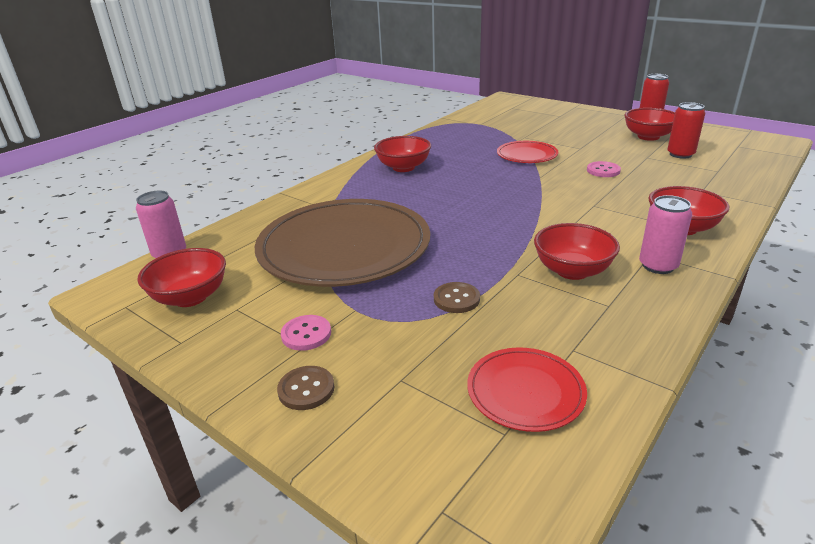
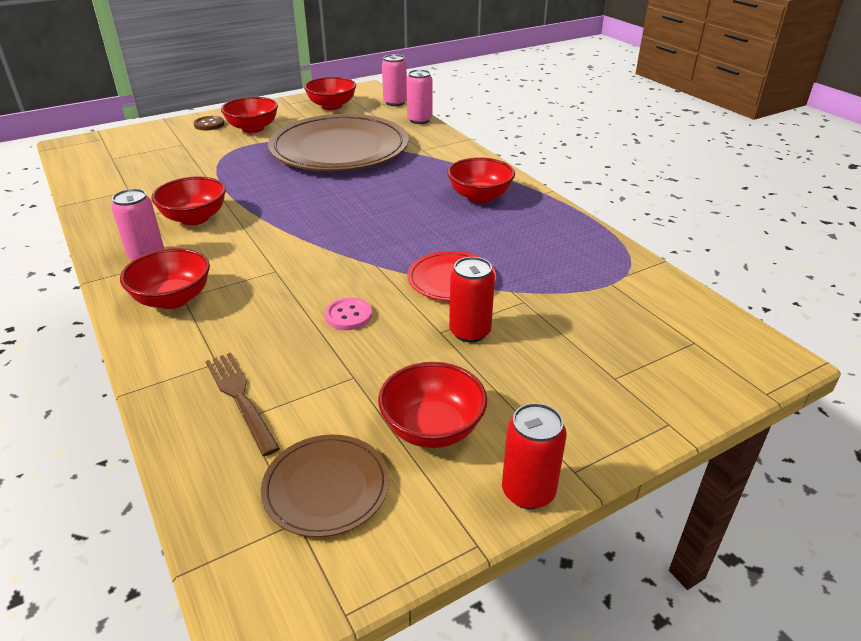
camera: 110 degrees right, 5 degrees up
pink button [281,315,331,351] -> red bowl [221,97,278,133]
brown button [434,282,480,313] -> none
red plate [467,348,587,432] -> none
red can [668,102,705,159] -> red can moved to [449,257,495,342]
none -> brown fork [205,353,280,456]
none -> brown plate [261,434,389,537]
none -> pink can [406,70,433,124]

